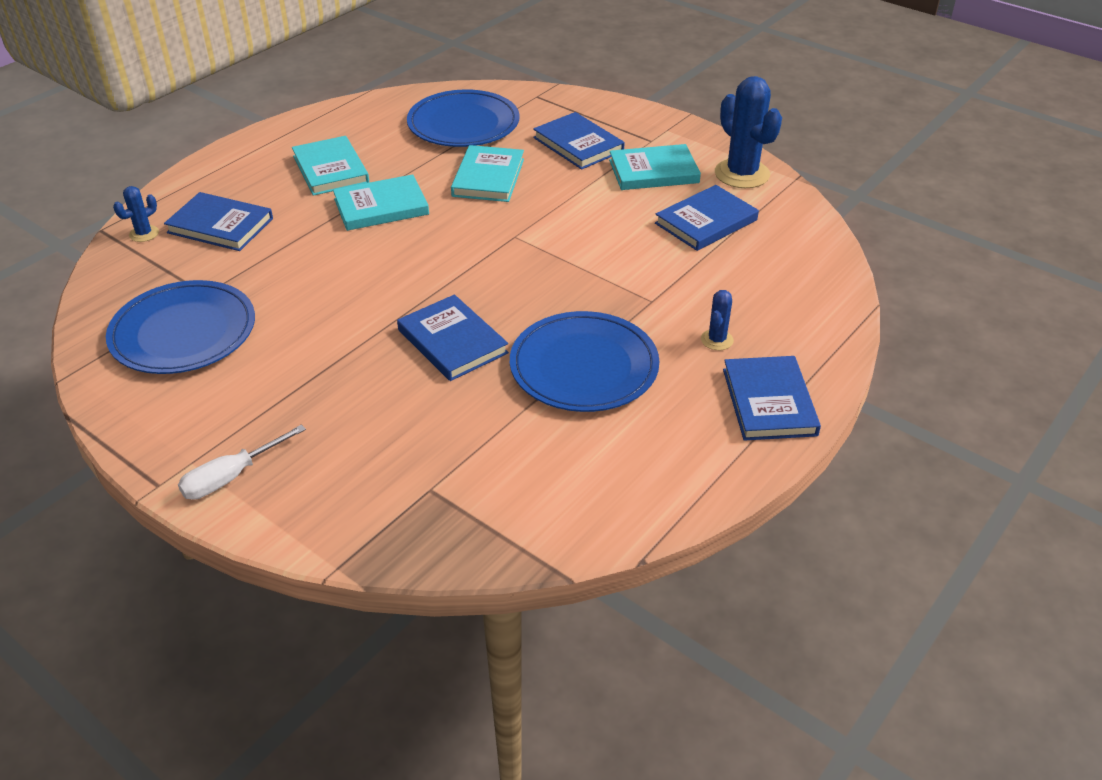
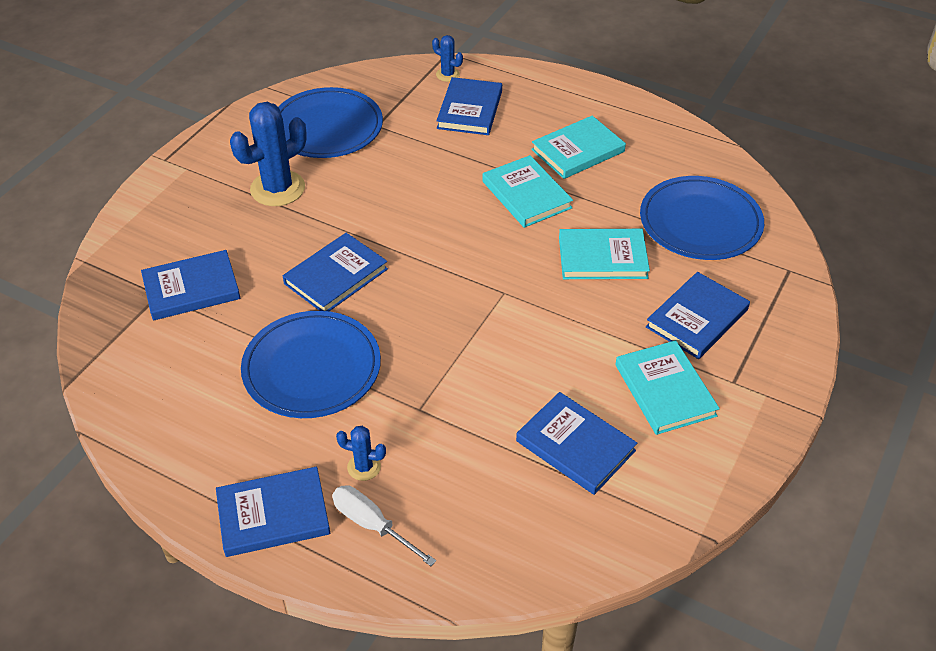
camera: 80 degrees right, 5 degrees up
white screwdriver [178,424,306,500] -> white screwdriver moved to [332,485,436,566]
blue cactus [715,76,782,188] -> blue cactus moved to [230,102,307,206]
none -> blue book [141,250,240,320]

